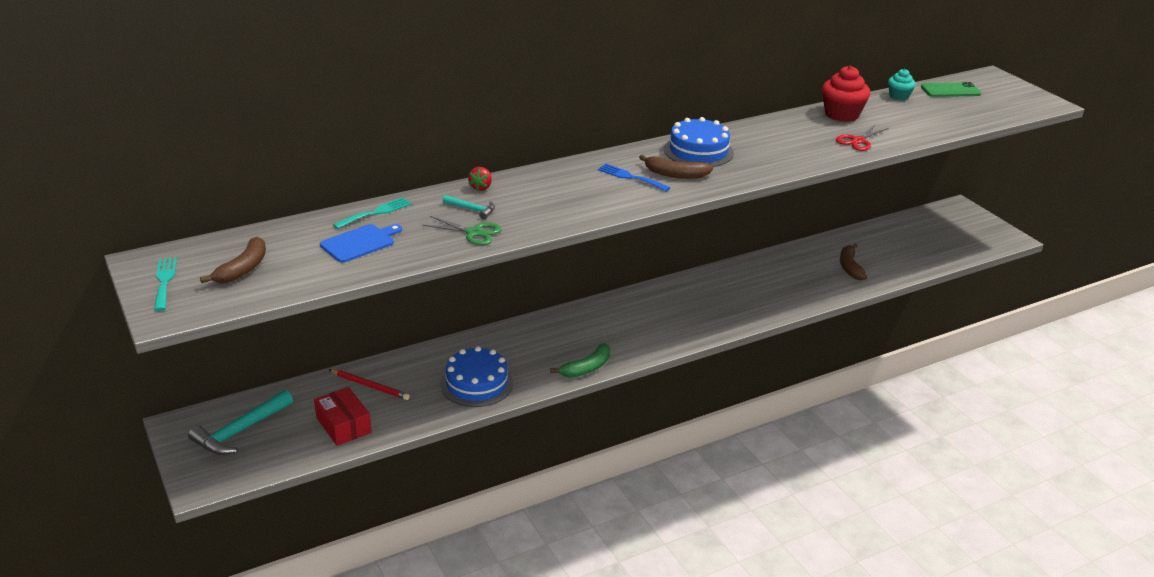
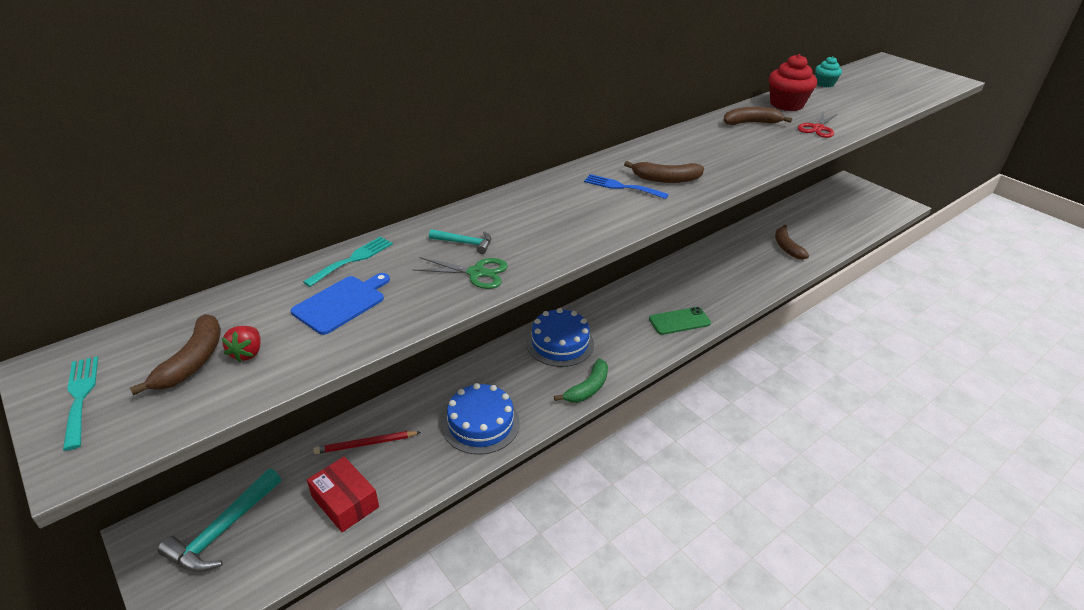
camera: 10 degrees left, 5 degrees up
red pencil [329,369,410,400] -> red pencil turned 150 degrees clockwise [314,431,421,454]
red strawberry [468,167,492,191] -> red strawberry moved to [222,326,261,362]
blue cake [664,117,734,167] -> blue cake moved to [526,308,594,367]
green phone [921,82,982,97] -> green phone moved to [649,307,711,335]
none -> brown banana [723,107,792,125]

